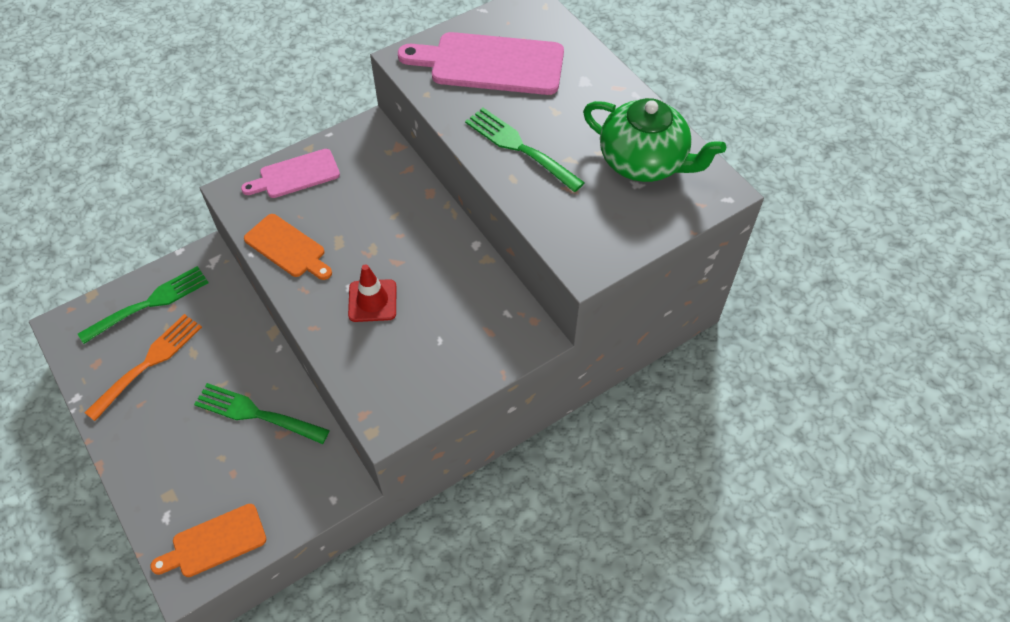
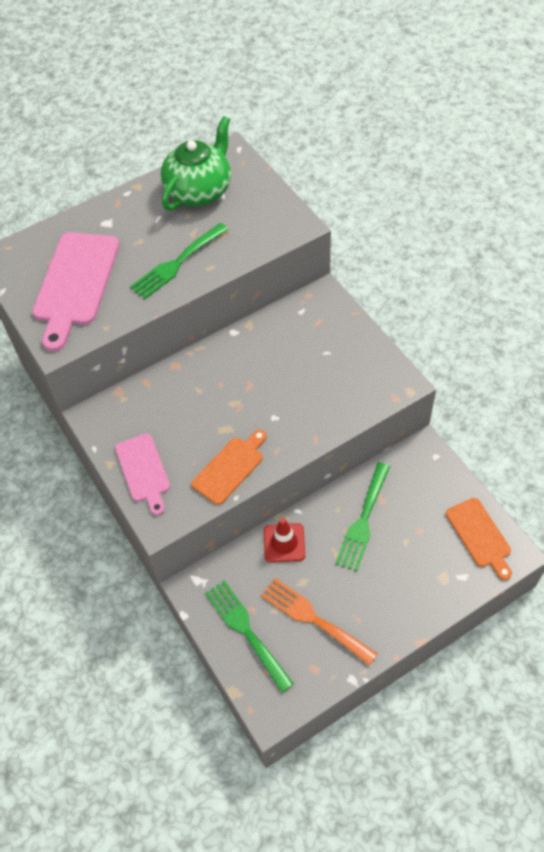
camera: 85 degrees left, 0 degrees up
red traffic cone [348,264,396,322] -> red traffic cone moved to [264,518,305,563]

